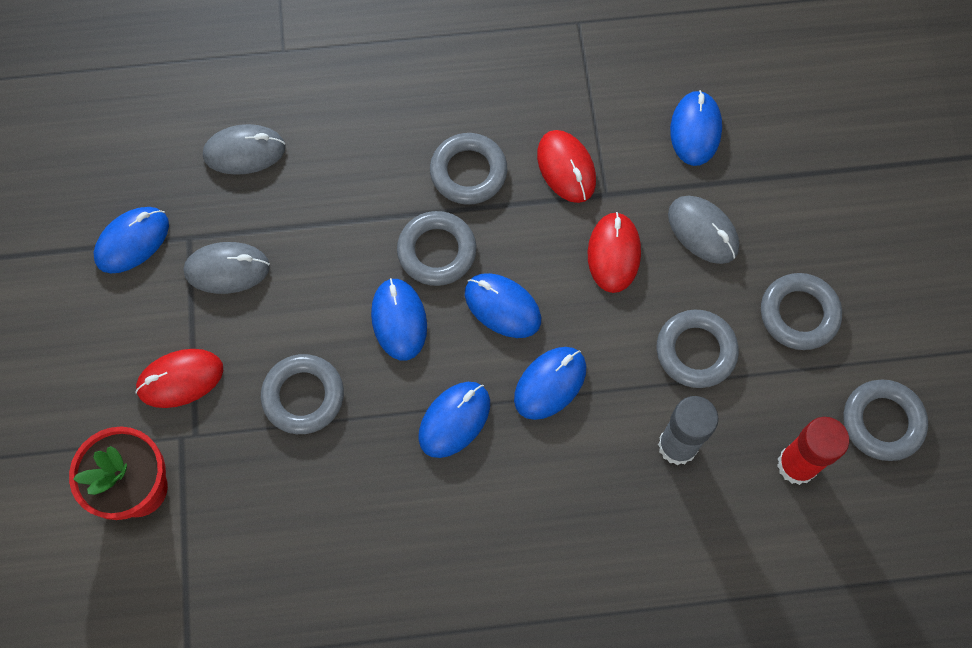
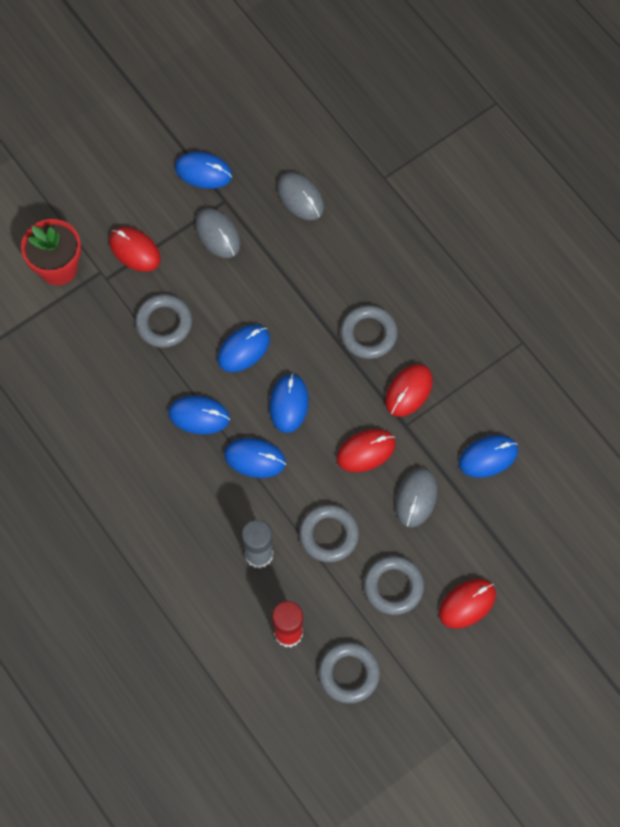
camera: 60 degrees right, 0 degrees up
grey ring [397,211,477,286] -> none
none -> red mouse [439,579,496,629]

